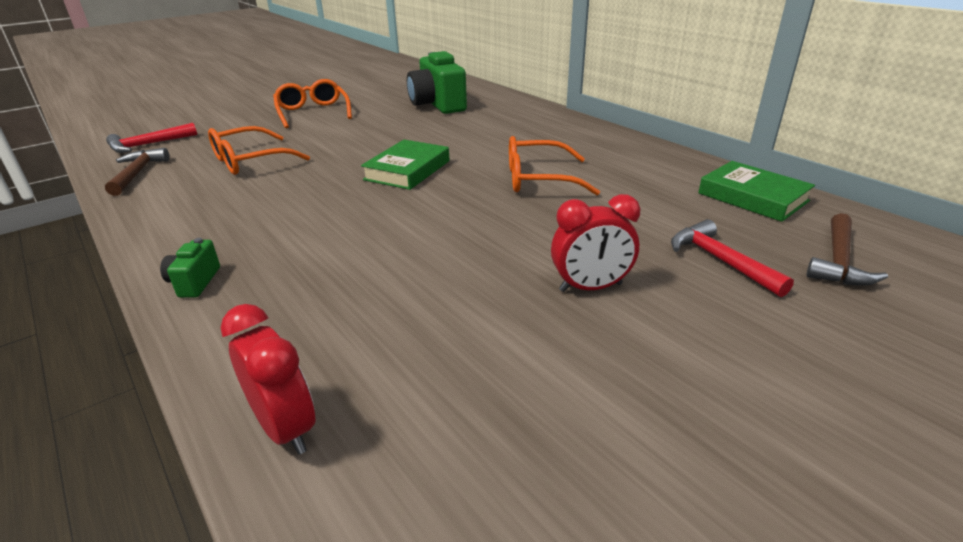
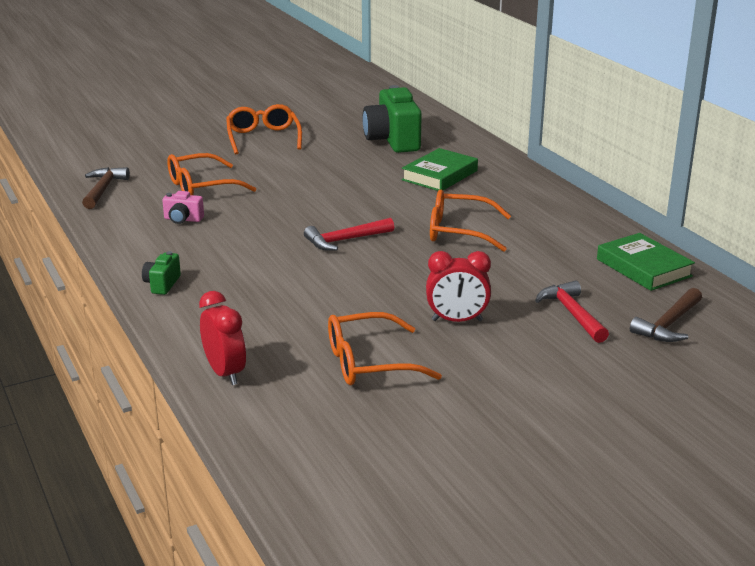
camera: 10 degrees right, 5 degrees down
red hammer [106,123,197,153] -> red hammer moved to [304,218,394,251]
green book [361,140,449,190] -> green book moved to [402,148,478,191]
none -> pink camera [162,191,204,224]
none -> orange glasses [328,312,442,385]

